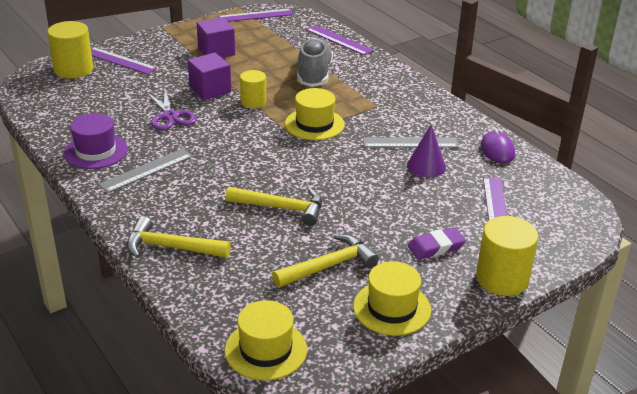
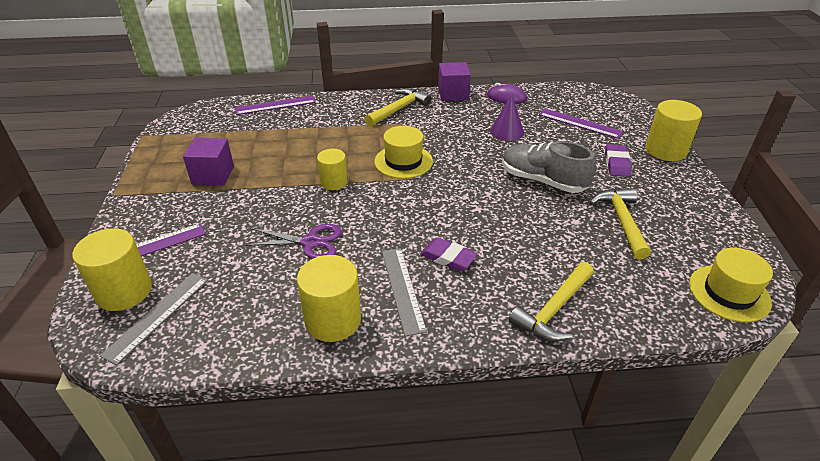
camera: 60 degrees left, 5 degrees up
purple hat [63,113,128,169] -> yellow cylinder [297,255,361,342]
purple cube [188,53,231,100] -> purple cube moved to [438,62,471,101]
purple ruler [218,9,294,22] -> none
yellow hammer [226,187,322,226] -> yellow hammer moved to [365,88,431,126]
grey shoe [297,37,333,87] -> grey shoe moved to [502,141,596,193]
yellow hat [353,261,431,336] -> none
grey ruler [363,137,459,148] -> grey ruler moved to [100,273,208,365]
none -> purple eraser [420,238,478,271]

